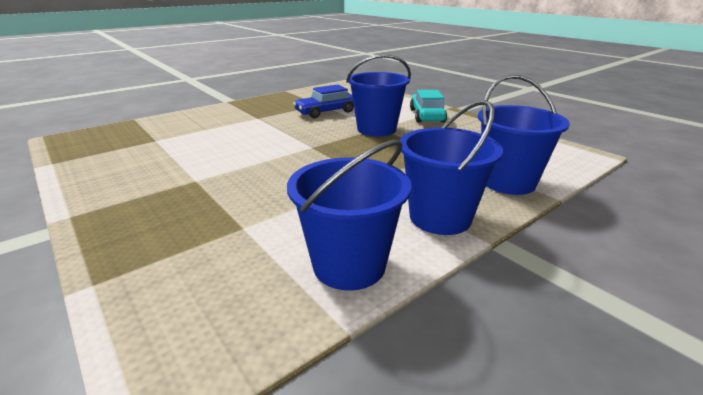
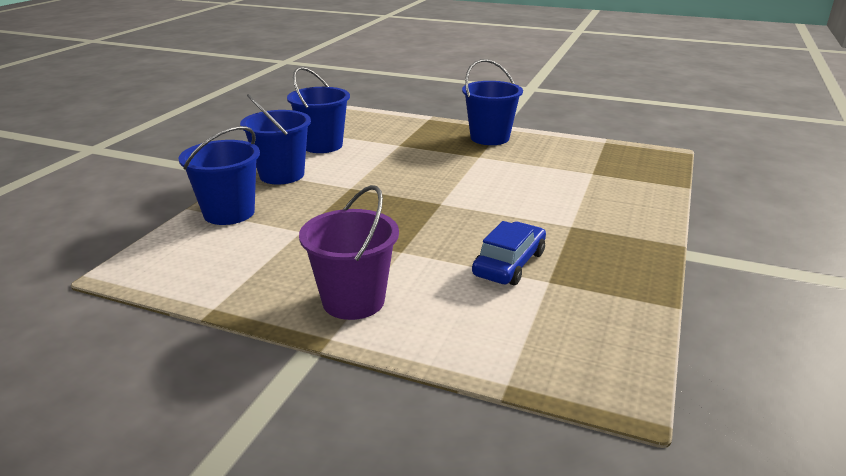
camera: 150 degrees right, 0 degrees up
blue bucket [346,54,411,136] -> blue bucket moved to [462,59,523,145]
turquoise car [410,90,447,123] -> purple bucket [299,185,399,320]

